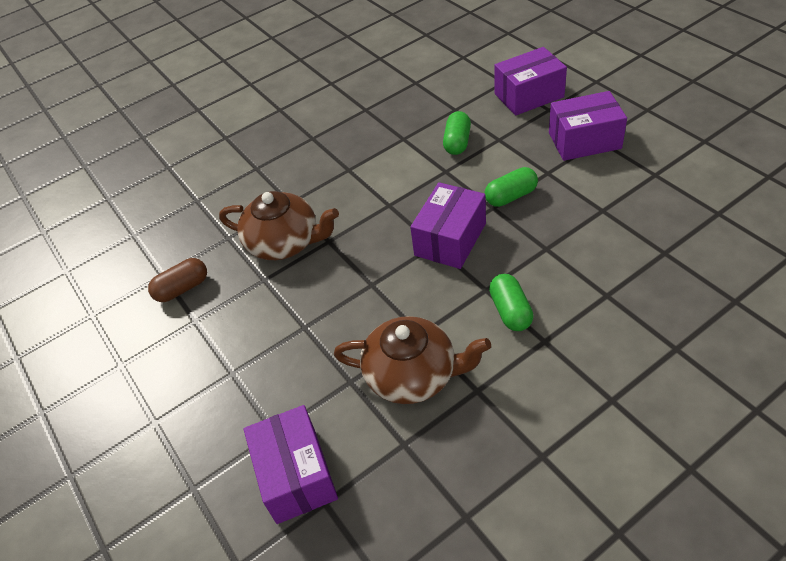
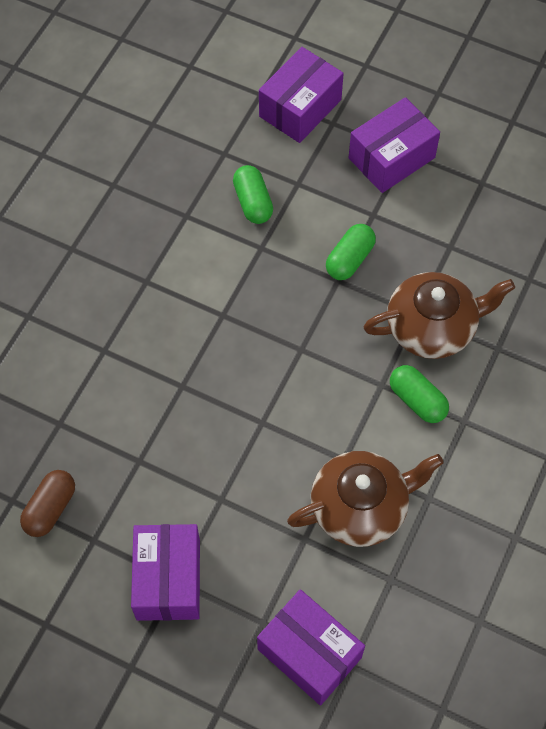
camera: 35 degrees left, 15 degrees up
brown teapot [219,191,339,260] -> brown teapot moved to [364,272,515,359]
purple box [410,182,486,269] -> purple box moved to [131,524,200,621]

